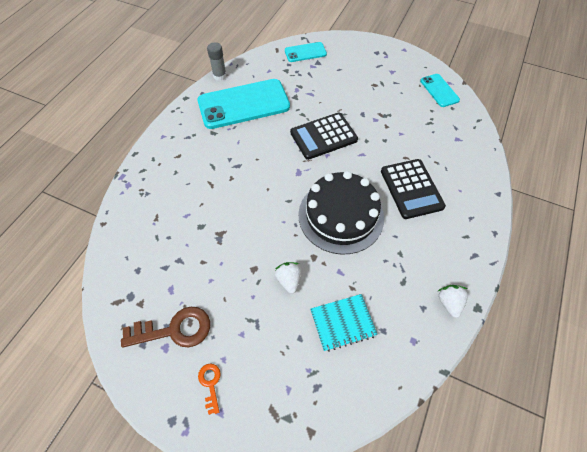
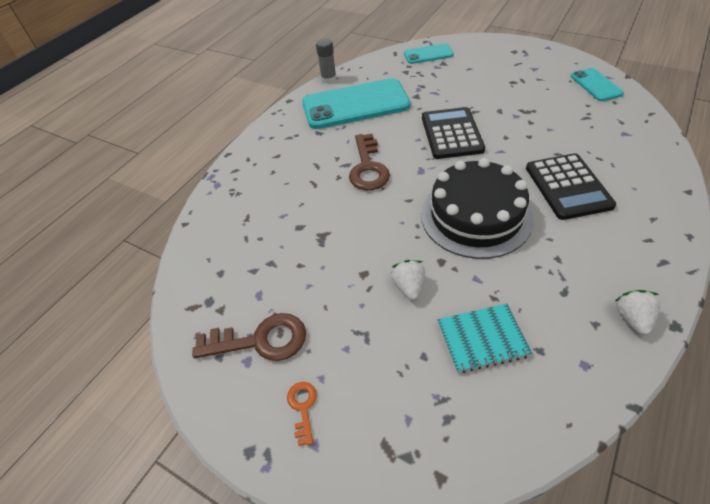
camera: 10 degrees right, 10 degrees down
black calculator [290,113,358,160] -> black calculator turned 105 degrees clockwise [422,107,485,159]
none -> brown key [349,134,390,190]

